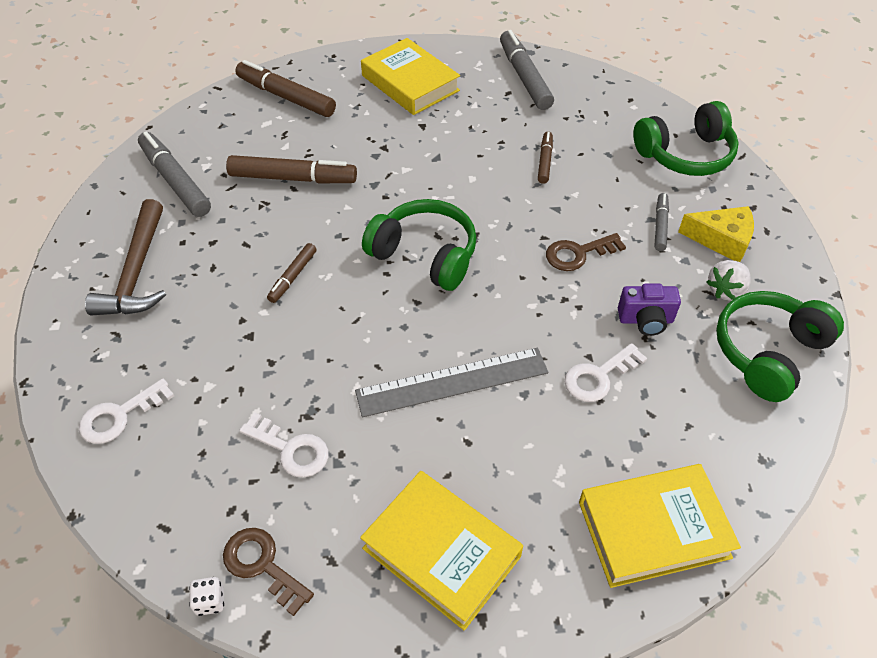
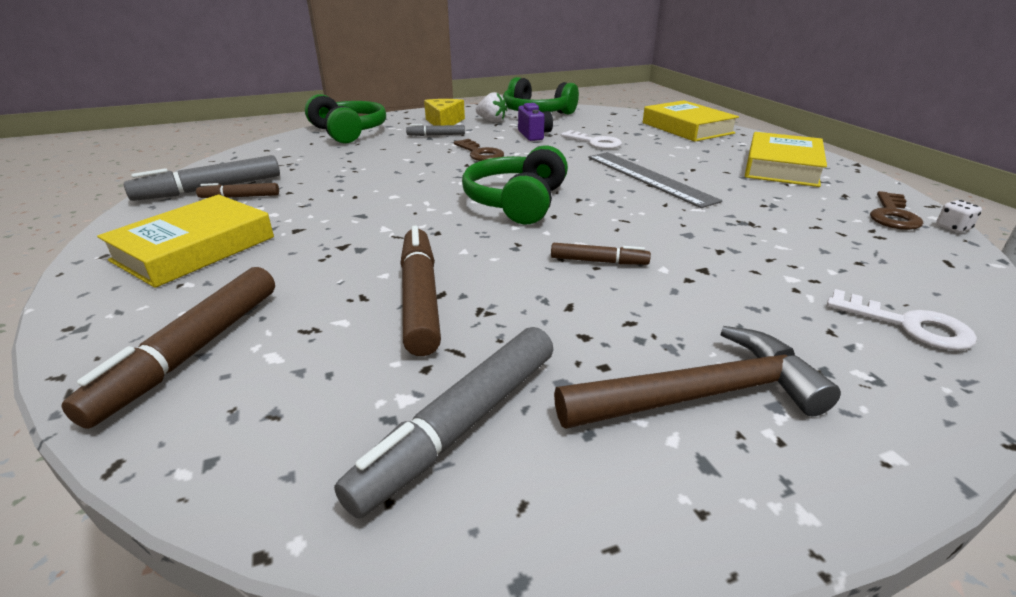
camera: 105 degrees left, 20 degrees down
white key [239,412,329,478] -> none
brown marker [538,132,553,184] -> brown marker moved to [196,183,279,198]

